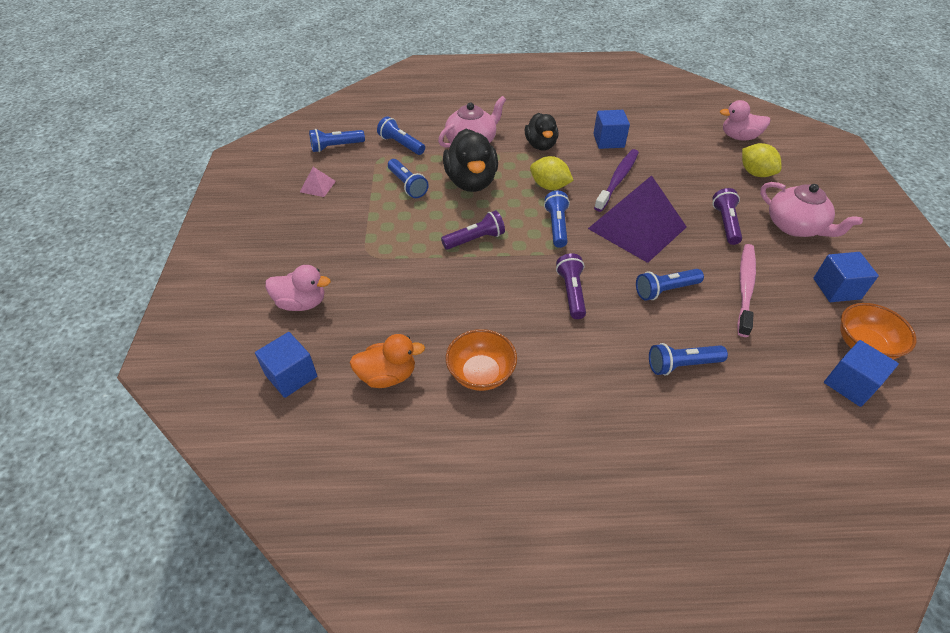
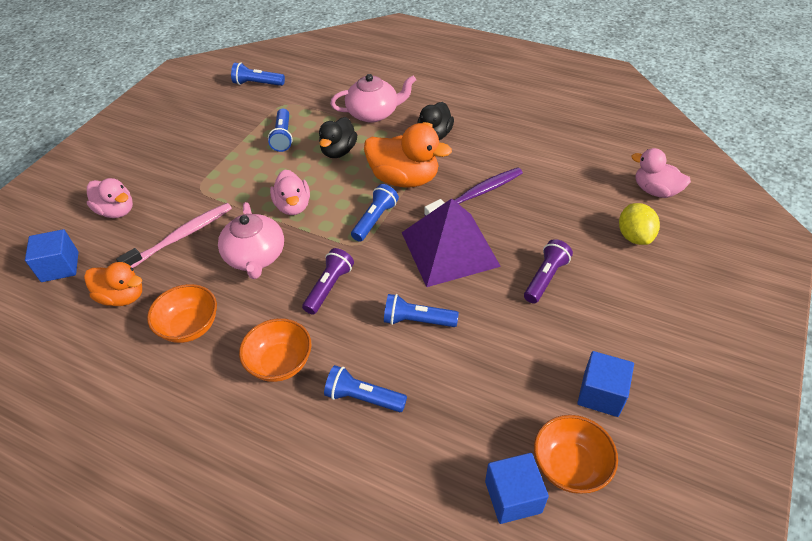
camera: 30 degrees right, 0 degrees up
pink pyramid [300,167,336,197] -> none
blue flashlight [377,116,425,155] -> none
purple flashlight [441,210,505,250] -> pink duck [270,170,310,215]
black duck [443,129,498,192] -> black duck [319,117,357,158], size x0.65
yellow lemon [530,156,574,190] -> orange duck [364,123,452,187]
blue cube [593,110,630,149] -> none
pink toothbrush [737,244,756,337] -> pink toothbrush moved to [116,203,232,268]
pink teapot [760,182,863,237] -> pink teapot moved to [218,202,284,279]
none -> orange bowl [239,318,312,382]

